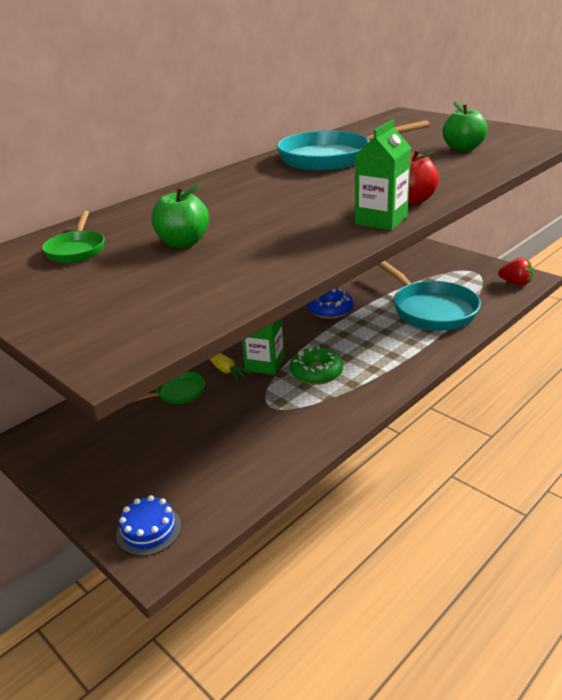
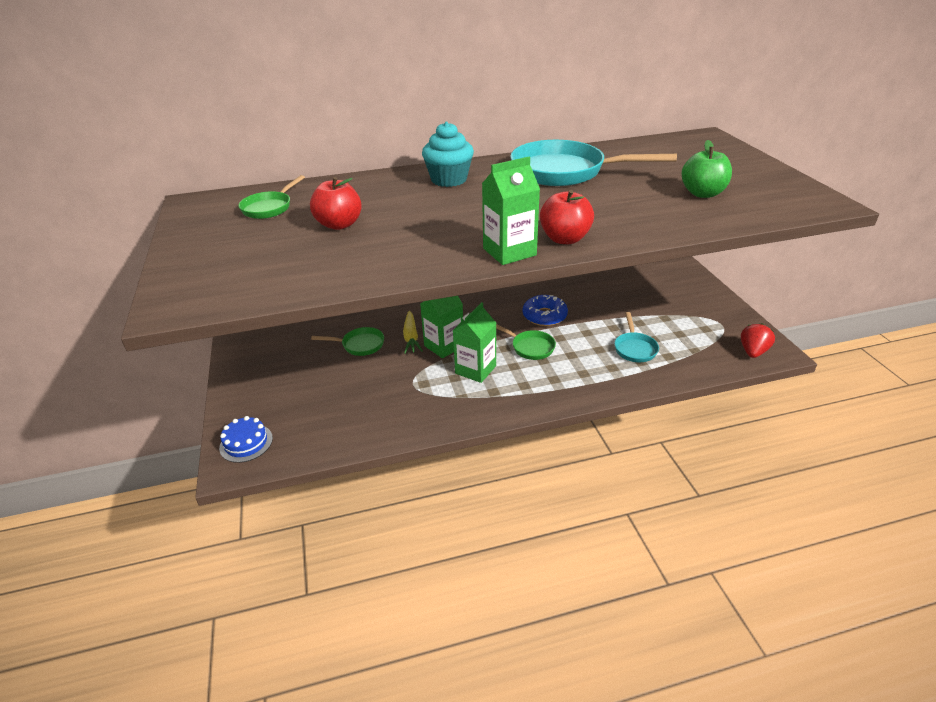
camera: 30 degrees right, 5 degrees up
green apple [151,184,209,248] -> red apple [310,177,362,230]
green donut [290,346,343,385] -> green carton [453,302,496,383]
turquoise pan [378,261,481,331] -> turquoise pan [614,312,659,362], size x0.50
red strawberry [498,257,533,286] -> red strawberry turned 120 degrees counterclockwise [741,323,775,358]
none -> turquoise cupcake [422,122,474,187]
none -> green pan [496,324,556,360]

